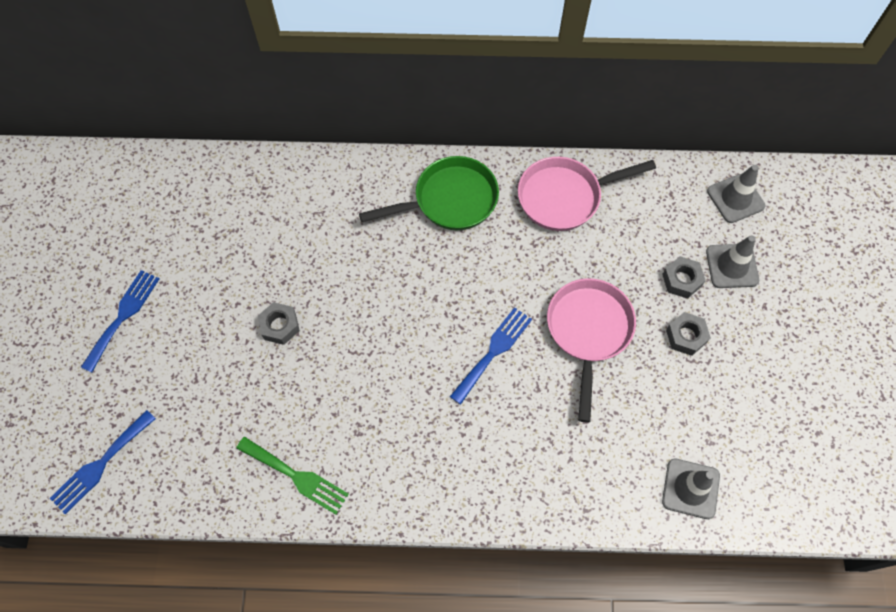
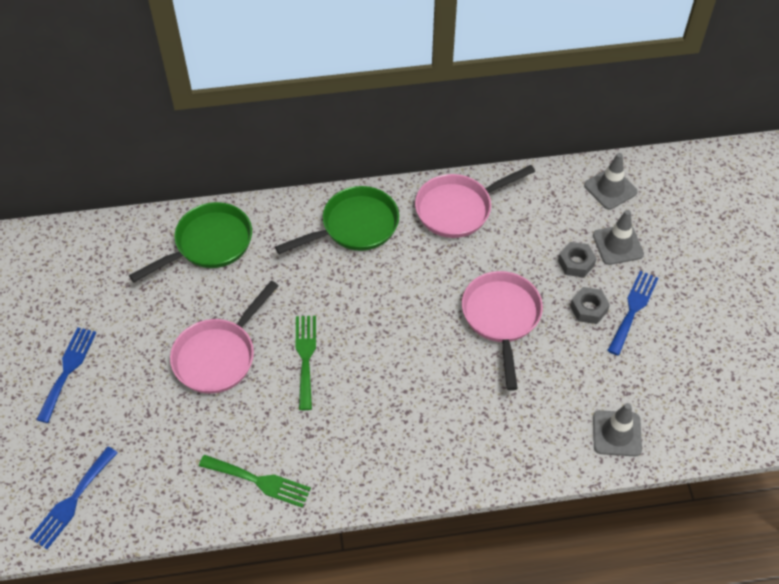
camera: 10 degrees left, 10 degrees down
grey nut [258,302,300,345] -> pink pan [170,281,279,394]
blue fork [450,307,532,405] -> blue fork moved to [607,271,658,356]
none -> green pan [129,202,252,282]
none -> green fork [295,316,316,410]

